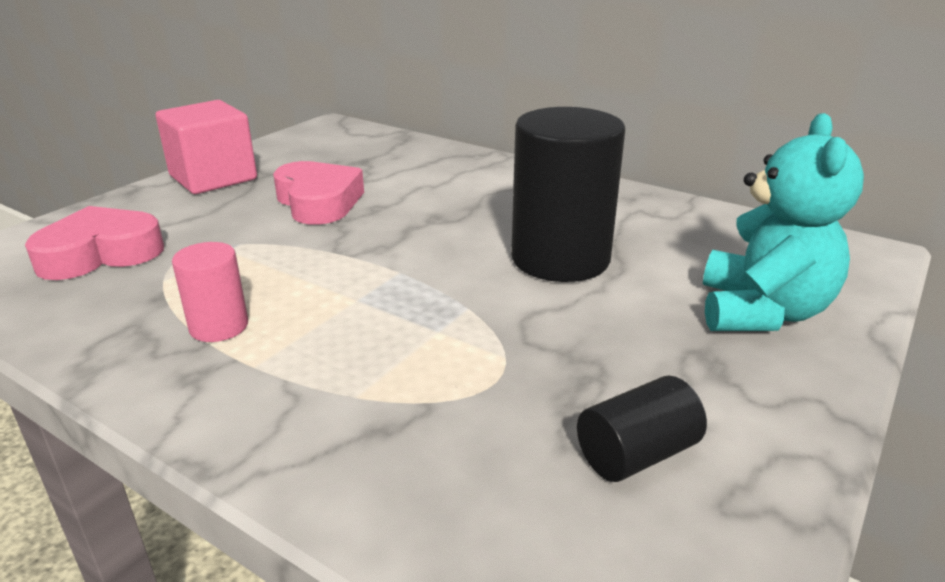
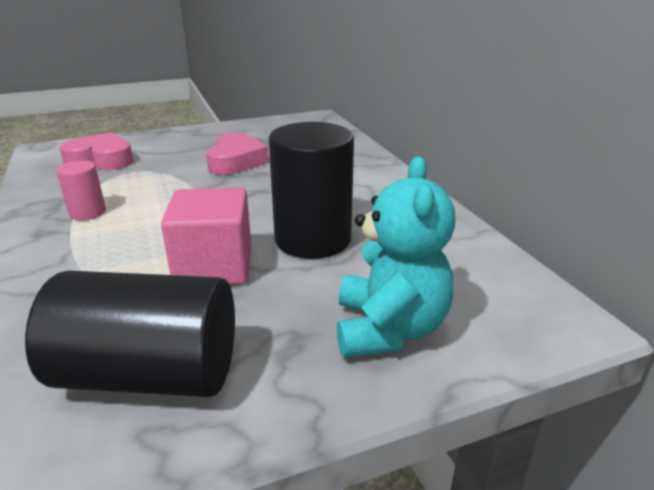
camera: 35 degrees right, 0 degrees up
pink cube [156,100,257,194] -> pink cube moved to [161,188,251,285]
black cylinder [577,376,707,482] -> black cylinder [25,271,235,397], size x2.01
turquoise teddy bear [703,113,864,331] -> turquoise teddy bear turned 45 degrees counterclockwise [337,156,455,358]

